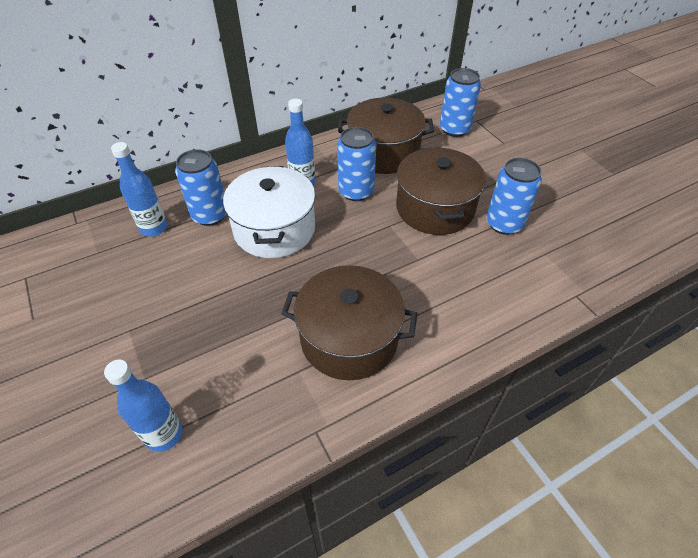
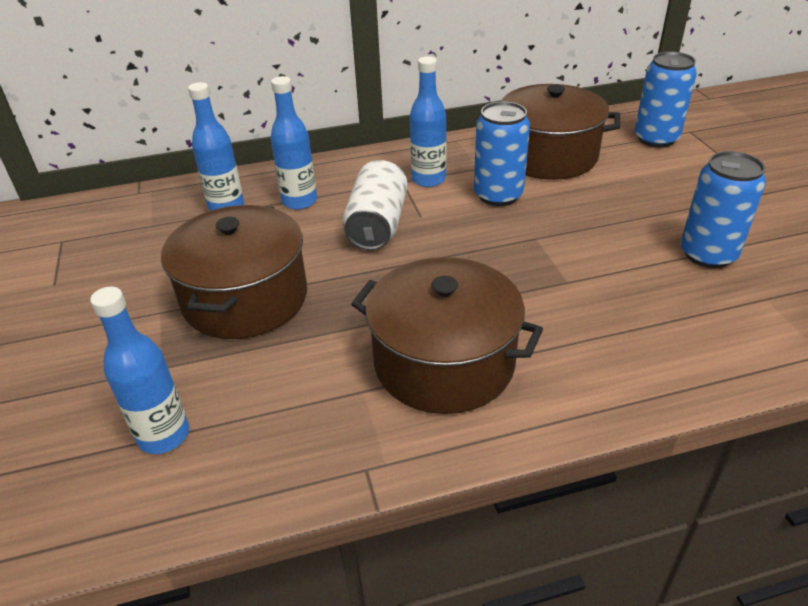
camera: 15 degrees right, 10 degrees down
blue can [175,149,226,226] -> blue bottle [270,76,317,210]
white pot [223,166,316,258] -> white can [343,160,408,250]
brown pot [396,147,486,235] -> brown pot moved to [161,205,307,339]

